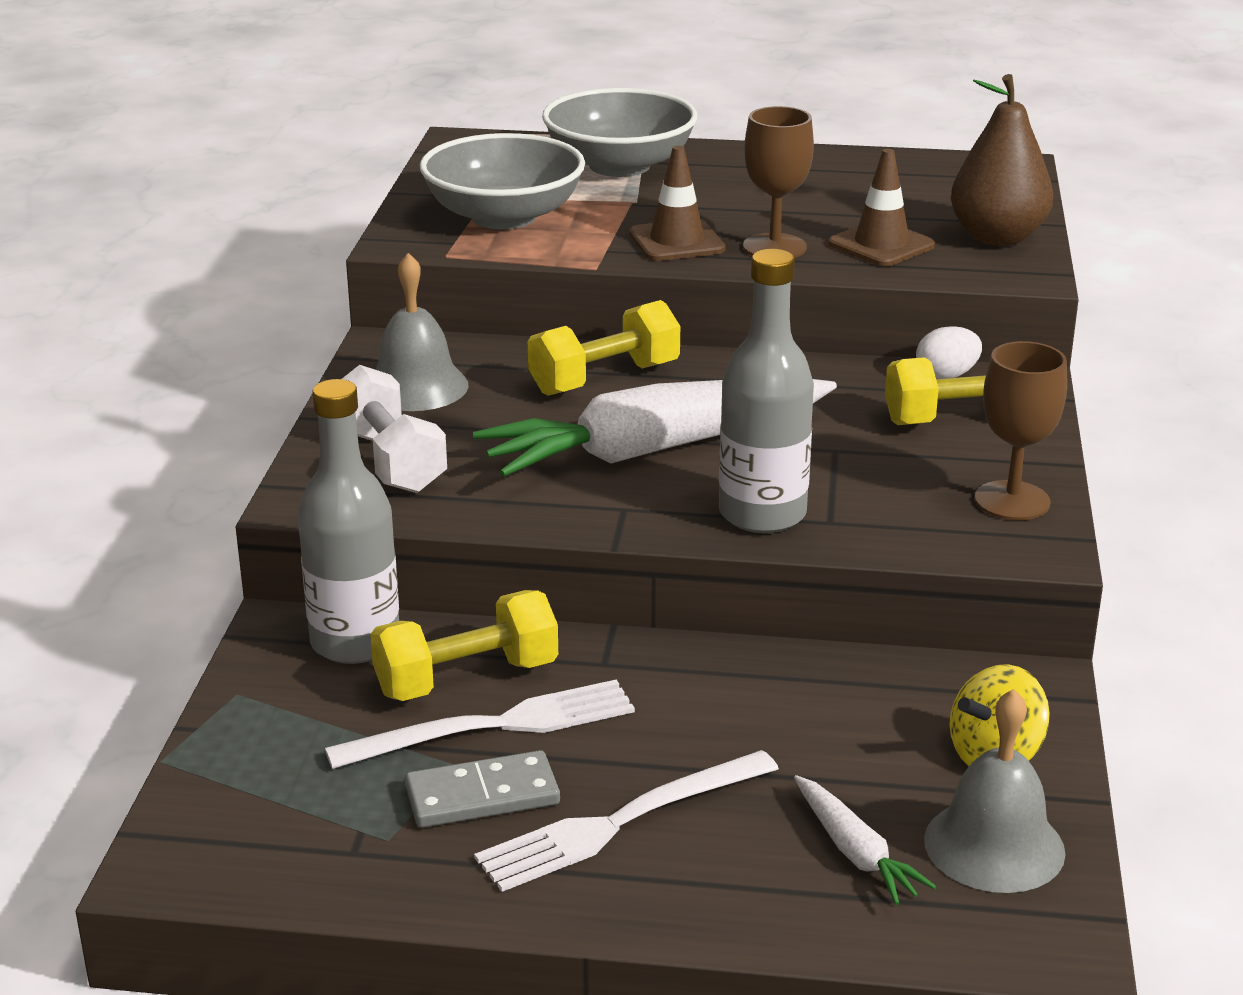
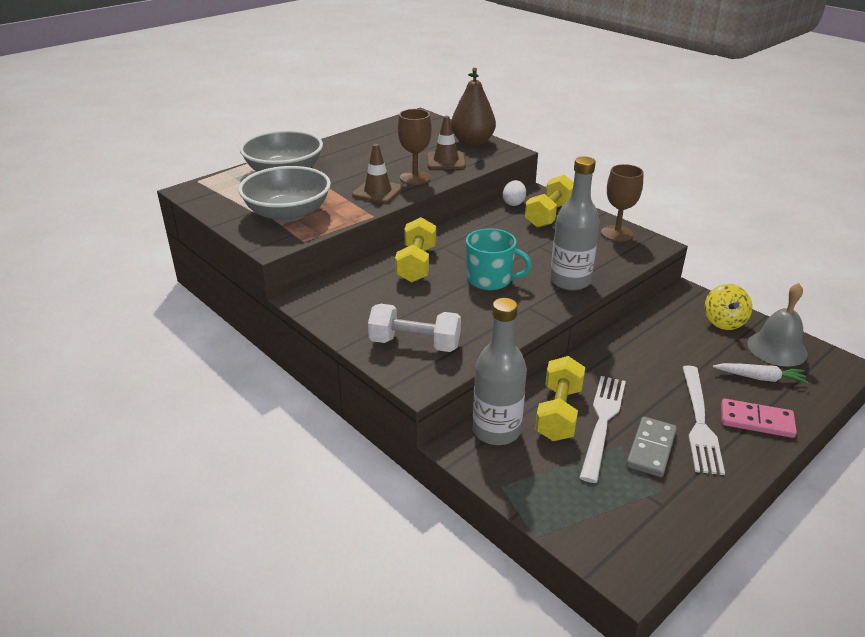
camera: 50 degrees left, 5 degrees up
grey bell [375,253,469,411] -> none
white carrot [473,379,837,477] -> turquoise mug [466,228,532,290]
none -> pink domino [721,399,797,438]

